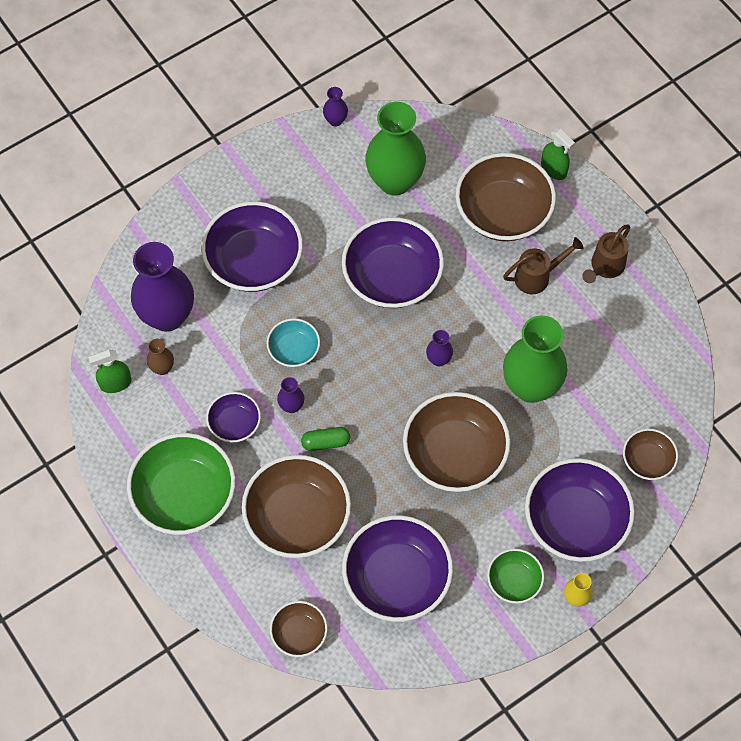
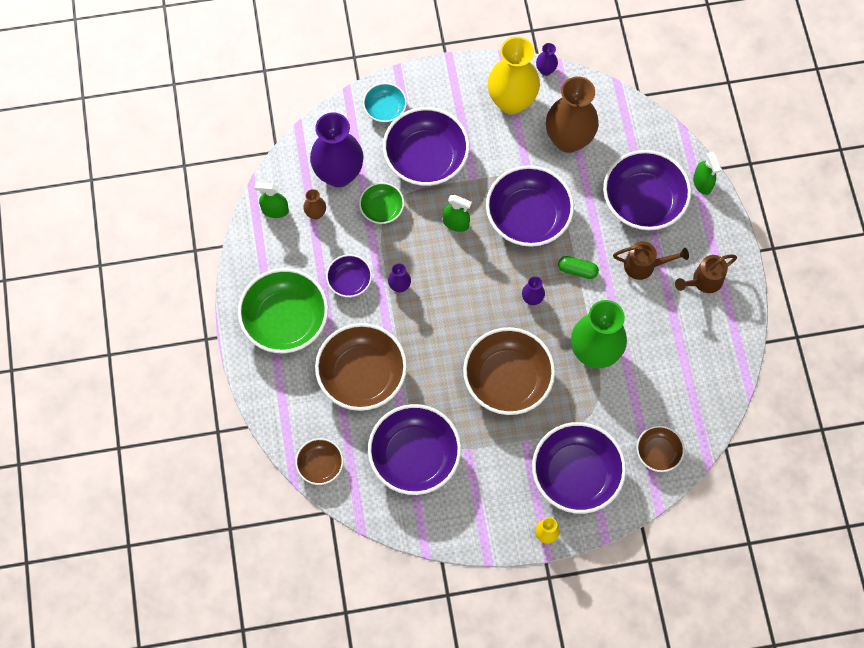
camera: 25 degrees right, 5 degrees up
turquoise bowl [267,318,320,367] -> turquoise bowl moved to [363,83,407,123]
green capsule [301,427,350,451] -> green capsule moved to [558,256,599,279]
green vase [365,102,426,196] -> brown vase [546,76,599,153]
brown bowl [456,153,556,241] -> purple bowl [603,150,691,230]
green bowl [487,549,544,604] -> green bowl moved to [359,182,404,224]
none -> green spray bottle [443,195,472,232]
none -> yellow vase [488,37,540,114]

